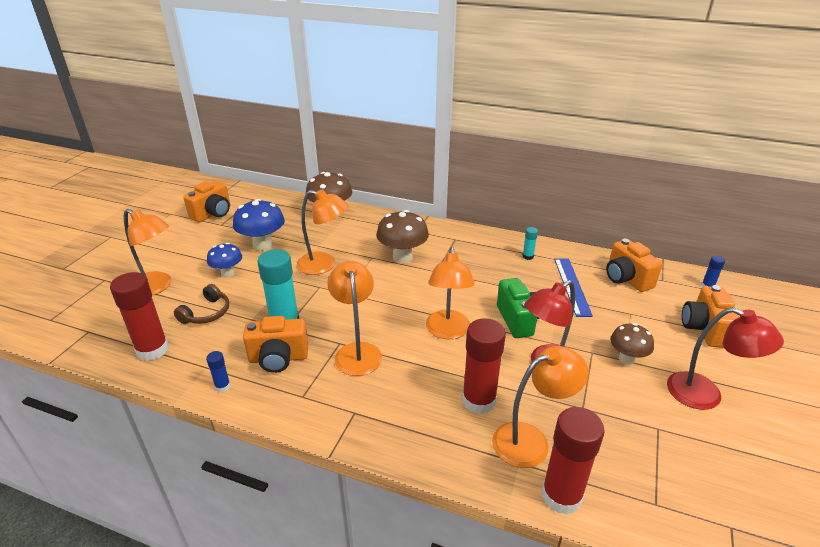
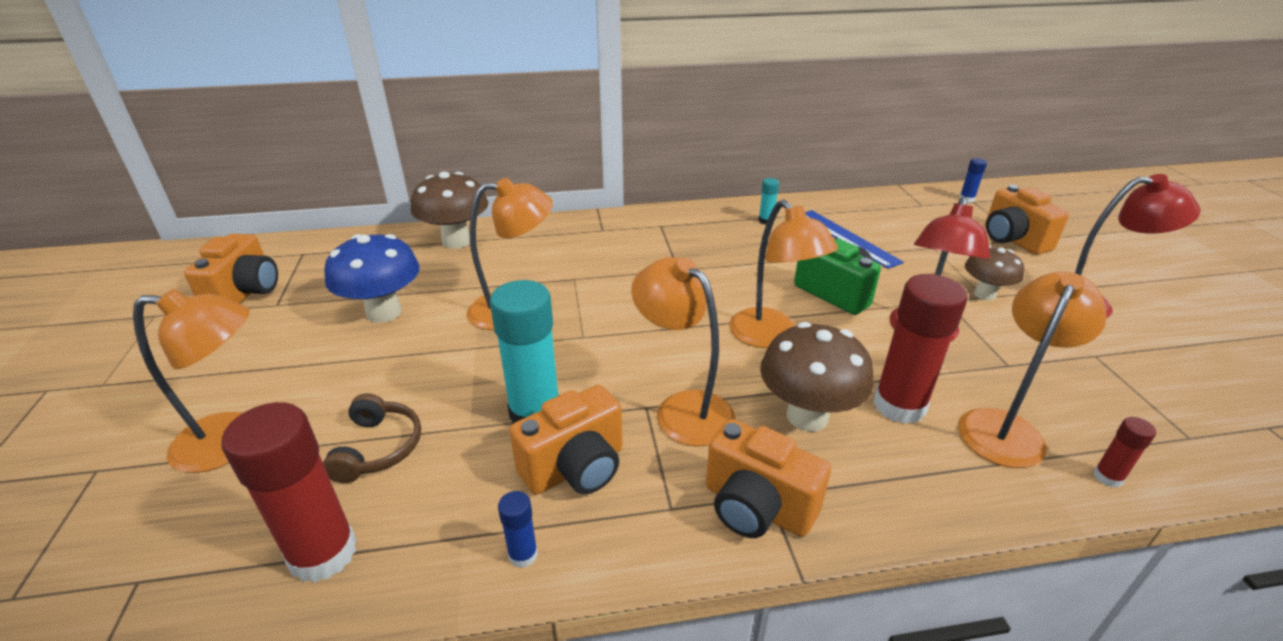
camera: 30 degrees left, 0 degrees up
blue mushroom [207,243,242,278] -> none
brown mushroom [376,210,429,263] -> brown mushroom moved to [760,322,874,432]
red glue stick [542,407,605,515] -> red glue stick [1093,417,1156,488], size x0.46
orange camera [606,239,662,292] -> orange camera moved to [706,419,831,538]

